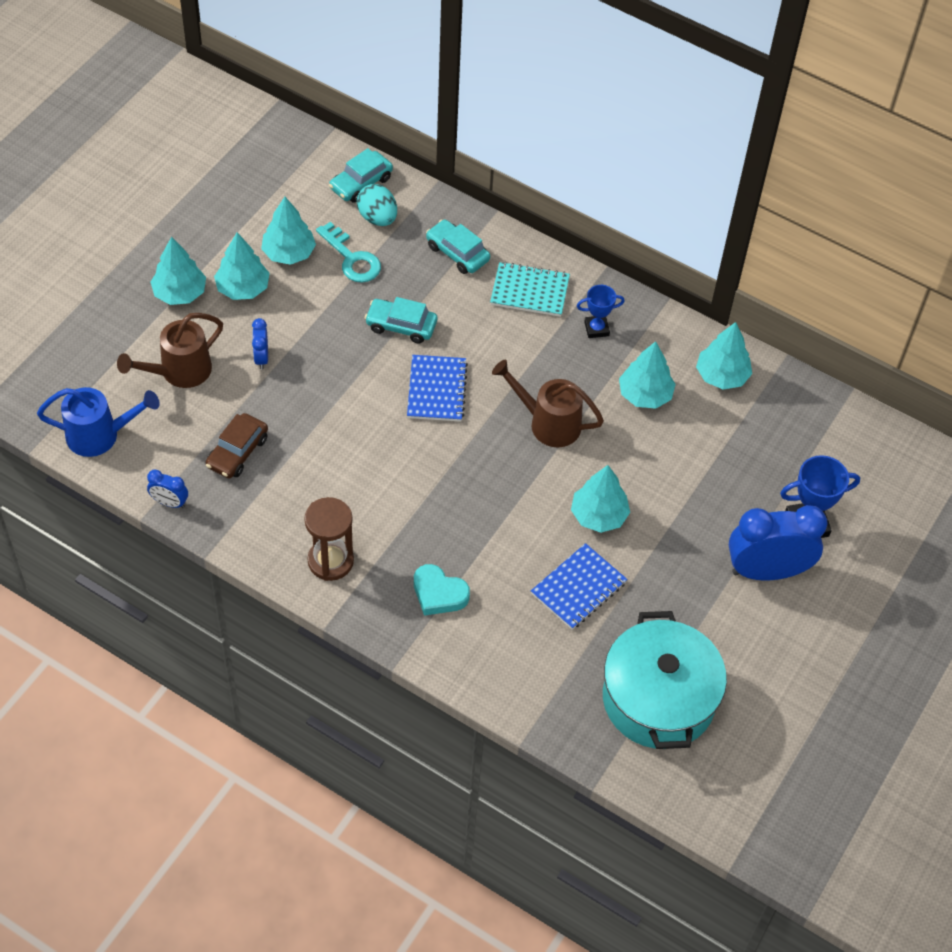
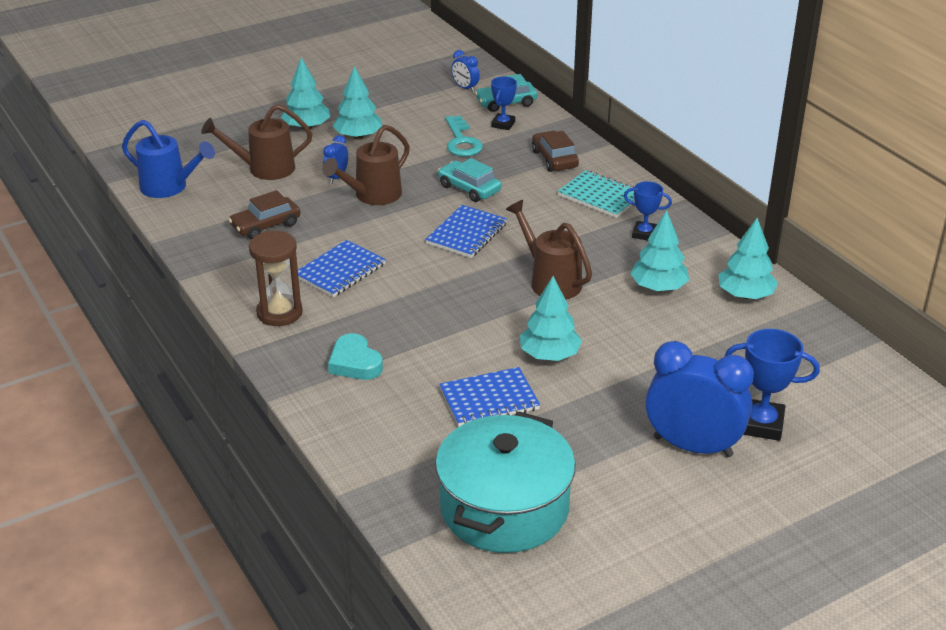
camera: 30 degrees right, 20 degrees down
blue clock [147,469,188,508] -> blue clock moved to [451,50,480,92]
turquoise tree [261,197,316,265] -> none
turquoise egg [357,184,397,226] -> blue trophy [491,77,517,130]
turquoise car [426,219,490,274] -> brown car [532,131,579,172]
none -> blue notebook [298,240,386,297]
none -> brown watering can [322,125,410,205]

